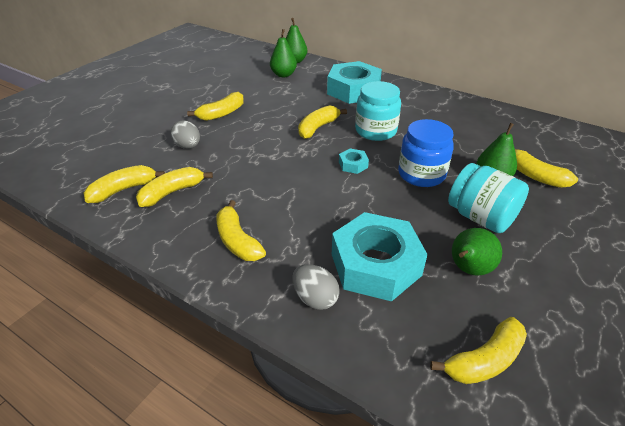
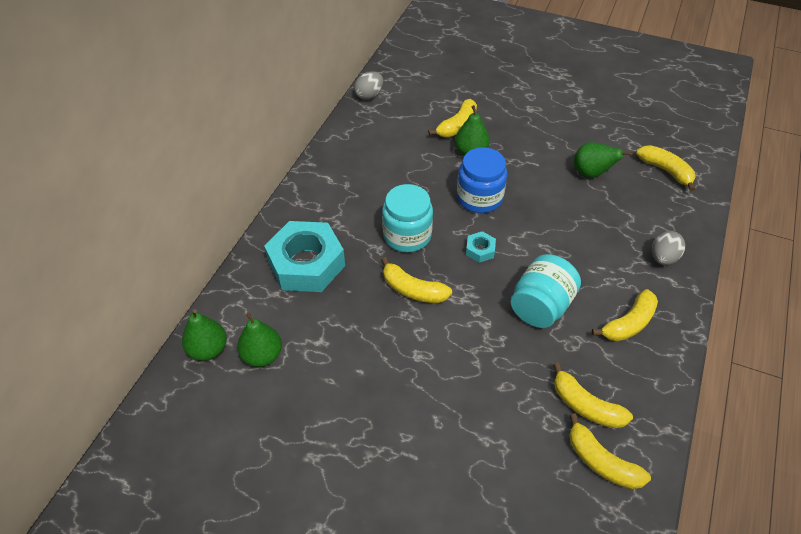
camera: 100 degrees left, 10 degrees up
grey egg [170,120,200,149] -> grey egg moved to [354,72,383,100]
yellow banana [187,92,244,121] -> none
turquoise nut [332,212,428,302] -> none
turquoise jar [448,163,529,233] -> turquoise jar moved to [511,254,581,328]

